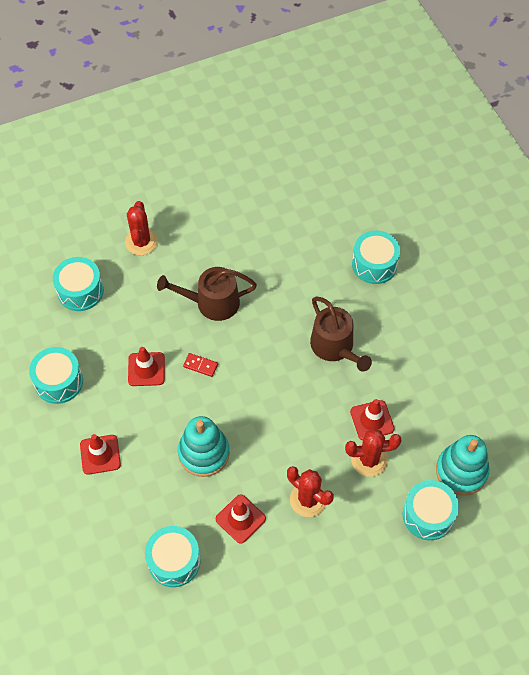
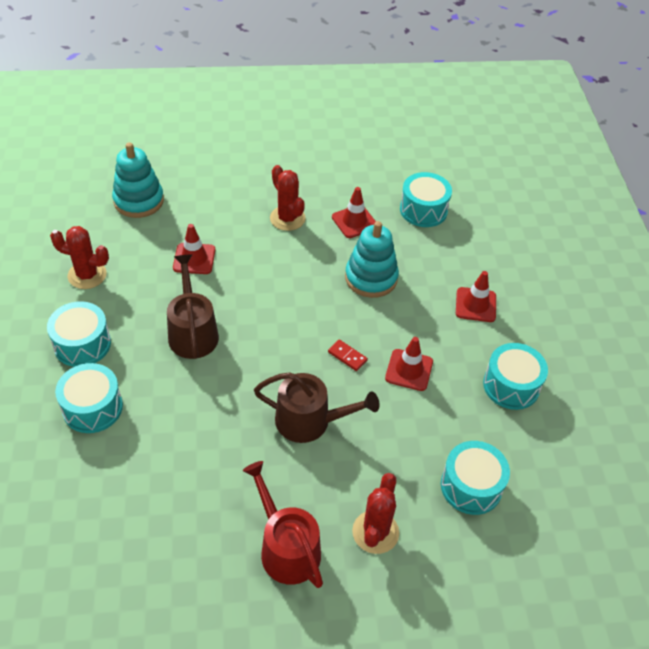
camera: 165 degrees left, 10 degrees down
red cactus [345,428,401,477] -> red cactus moved to [50,226,109,289]
turquoise drum [403,480,459,540] -> turquoise drum moved to [47,301,111,367]
none -> red watering can [243,461,323,588]

